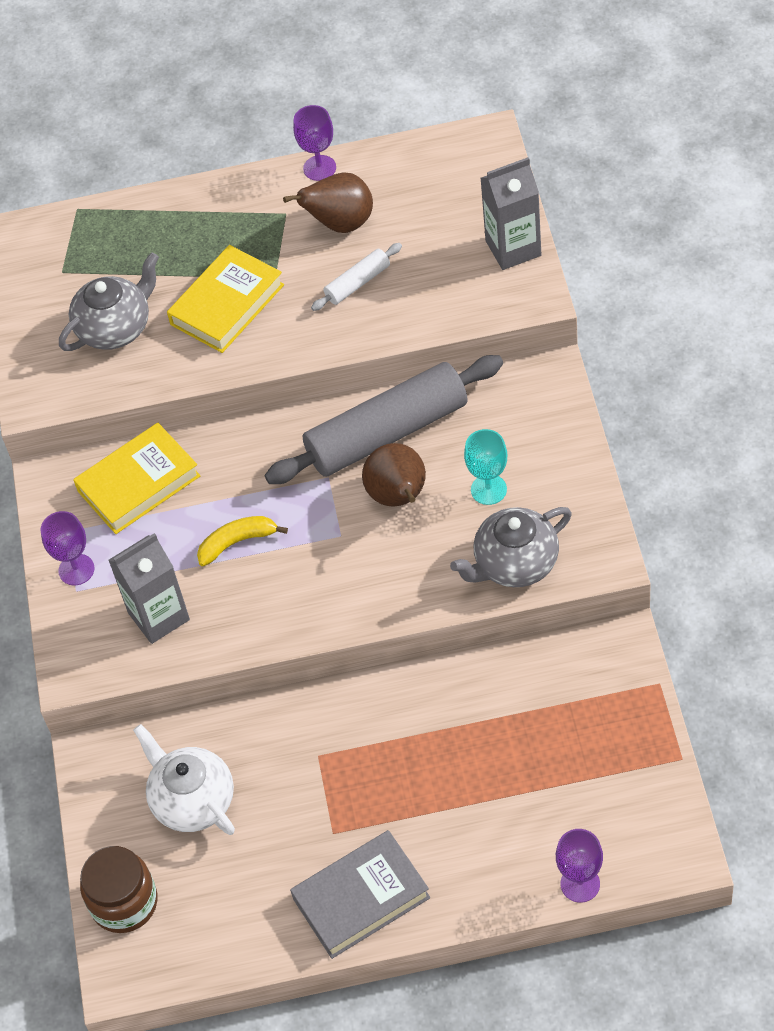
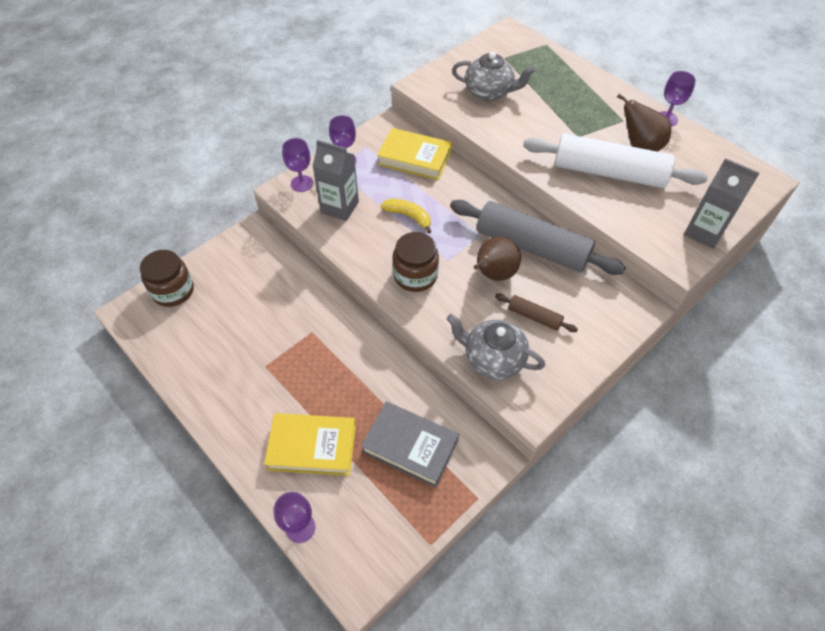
camera: 50 degrees right, 0 degrees up
white teapot [133,724,235,835] -> none
yellow book [167,245,284,353] -> yellow book moved to [264,413,356,476]
grey book [290,830,430,959] -> grey book moved to [361,401,459,487]
white rolling pin [311,243,402,311] -> white rolling pin [523,134,708,188], size x2.25
turquoise goblet [464,429,507,505] -> brown rolling pin [495,294,578,332]
none -> purple goblet [282,138,313,192]
none -> brown jar [393,232,439,292]

